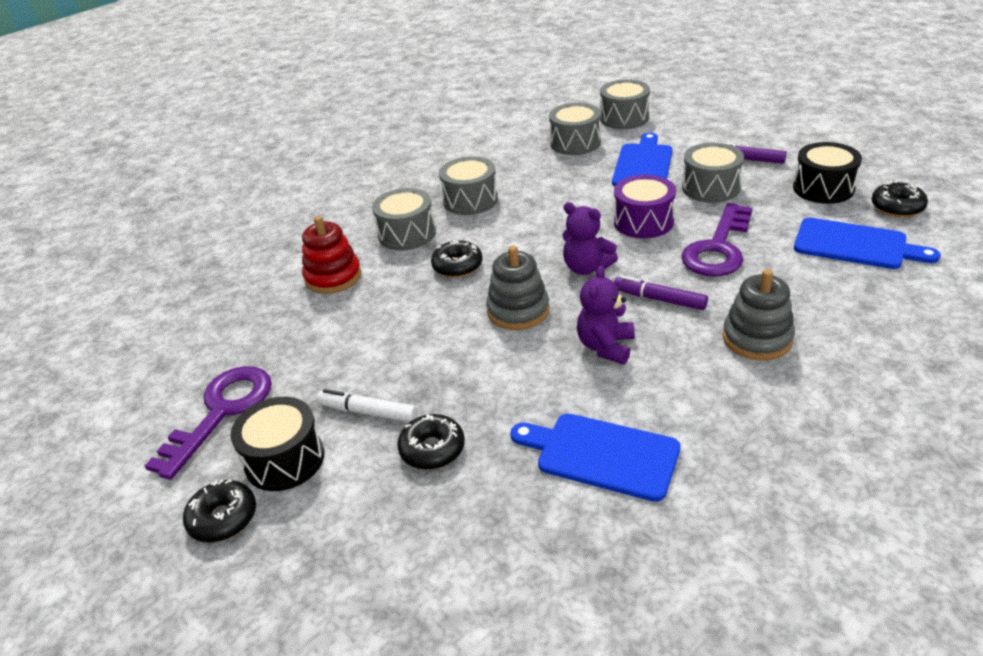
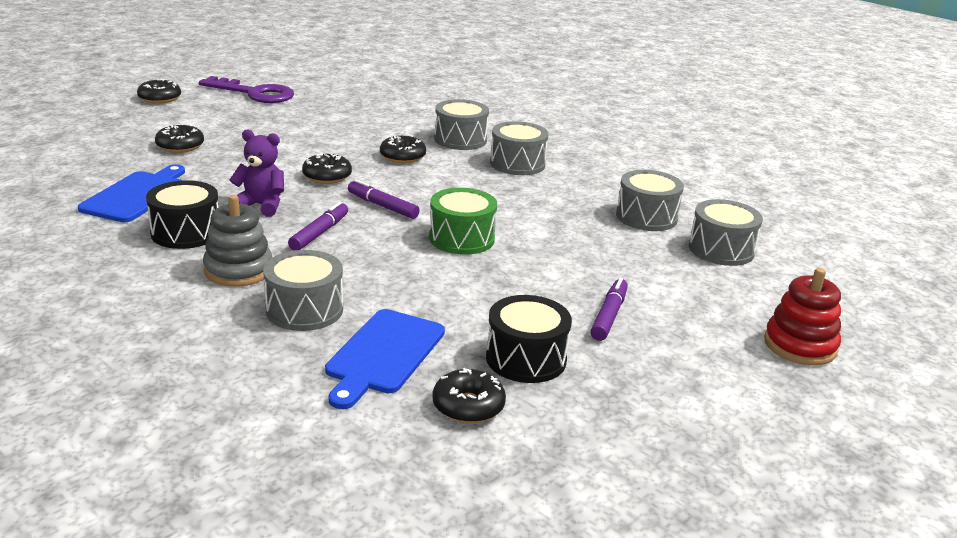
camera: 80 degrees right, 10 degrees down
black drum [231,397,324,491] -> black drum moved to [146,180,218,249]
red stacking toy [302,216,361,294] -> red stacking toy moved to [764,268,841,365]
white marker [317,389,418,422] -> none
grey stacking toy [486,246,549,330] -> black donut [302,153,352,184]
purple teddy bear [562,202,618,275] -> purple marker [348,179,420,219]
blue cutting board [612,133,672,186] -> none
purple drum [614,175,676,239] -> green drum [429,188,497,255]
purple key [681,203,753,277] -> none
grey drum [682,143,744,203] -> grey drum moved to [263,250,343,331]

